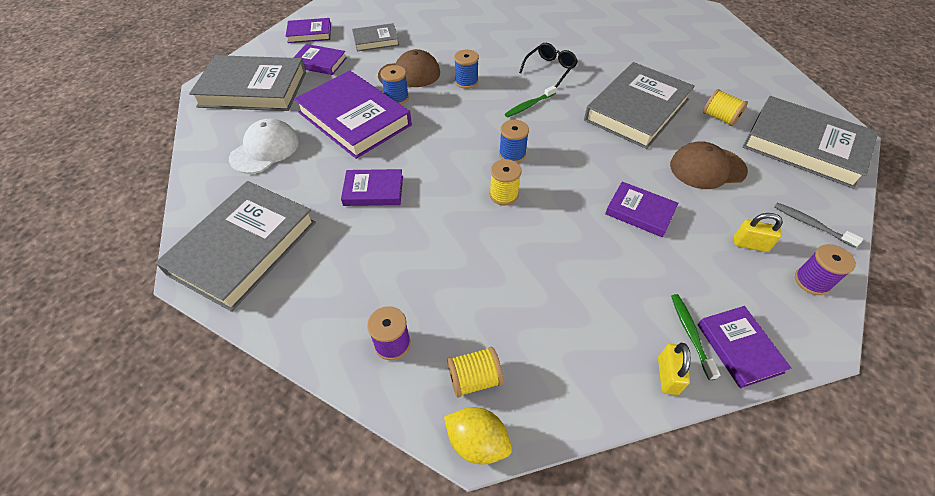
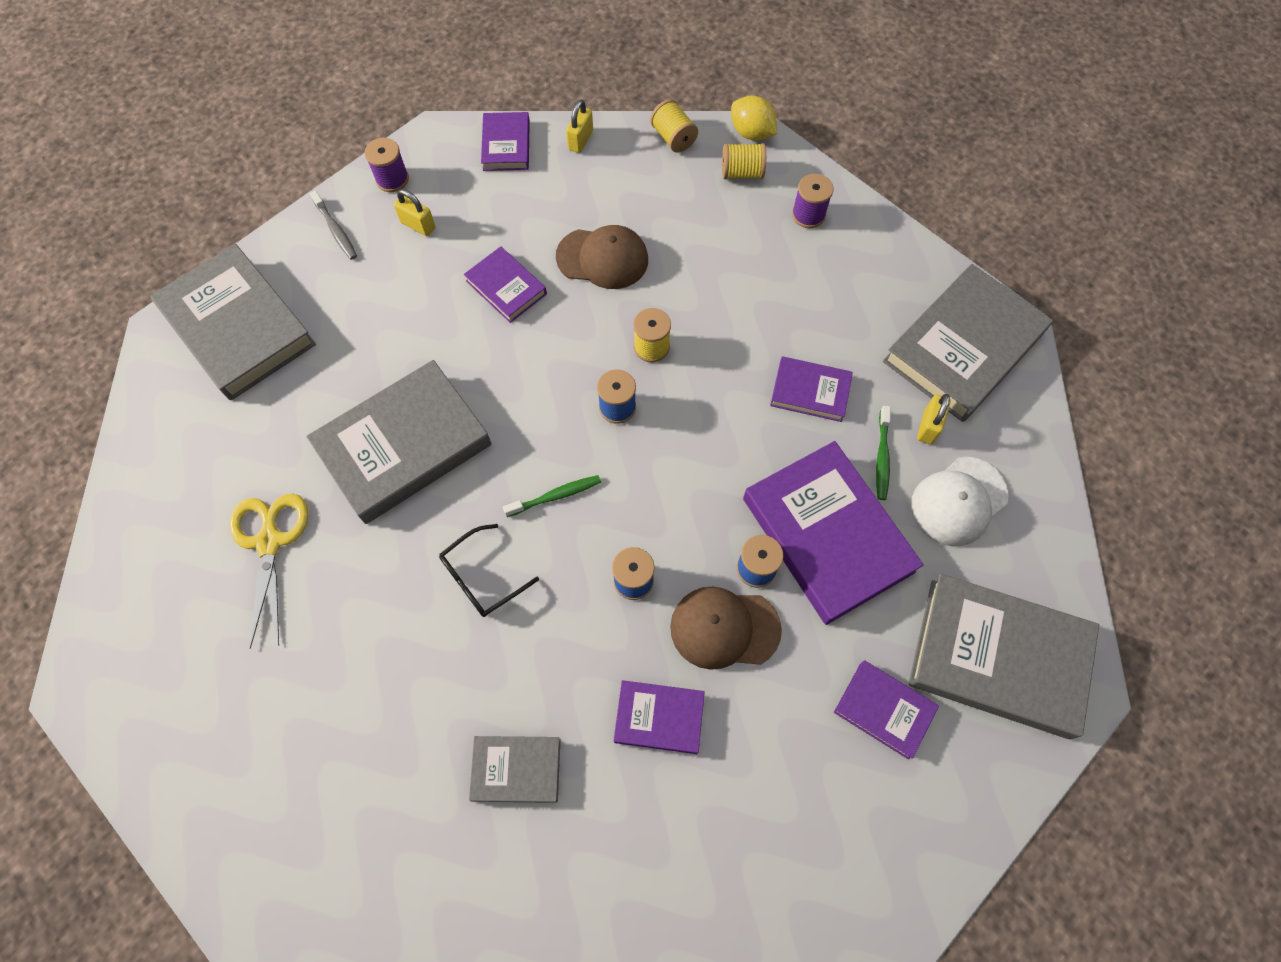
camera: 165 degrees left, 15 degrees up
purple book [286,18,331,43] -> purple book moved to [614,680,705,754]
grey book [352,23,399,51] -> grey book moved to [469,736,561,803]
brown cap [670,141,748,189] -> brown cap moved to [556,225,648,289]
green toothbrush [671,294,720,380] -> green toothbrush moved to [876,406,891,500]
yellow spool [703,89,748,126] -> yellow spool moved to [650,99,698,152]
none -> yellow scissors [229,494,308,649]
none -> yellow padlock [917,394,950,444]

